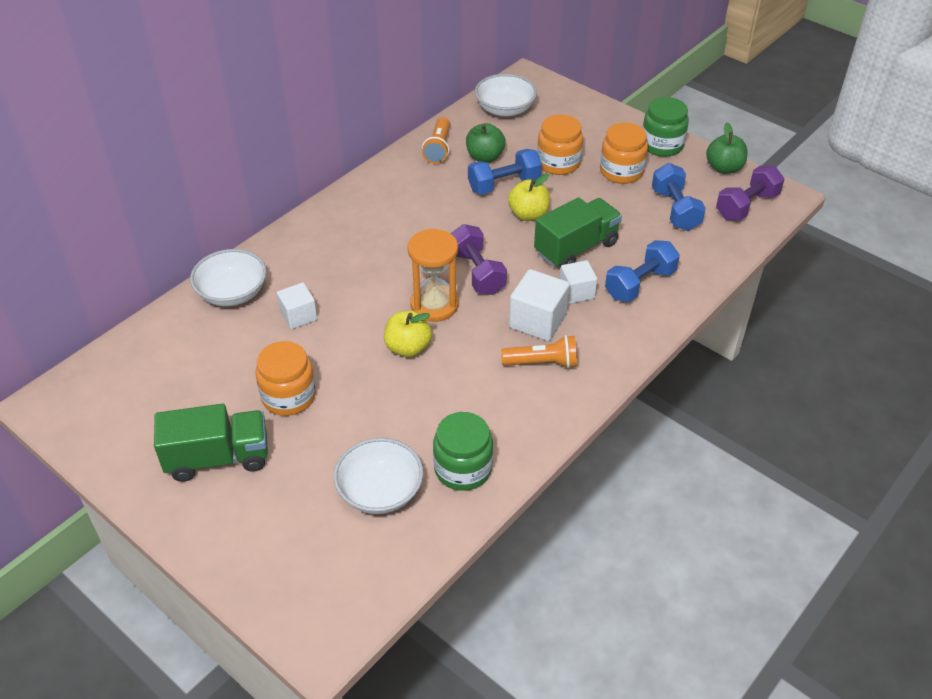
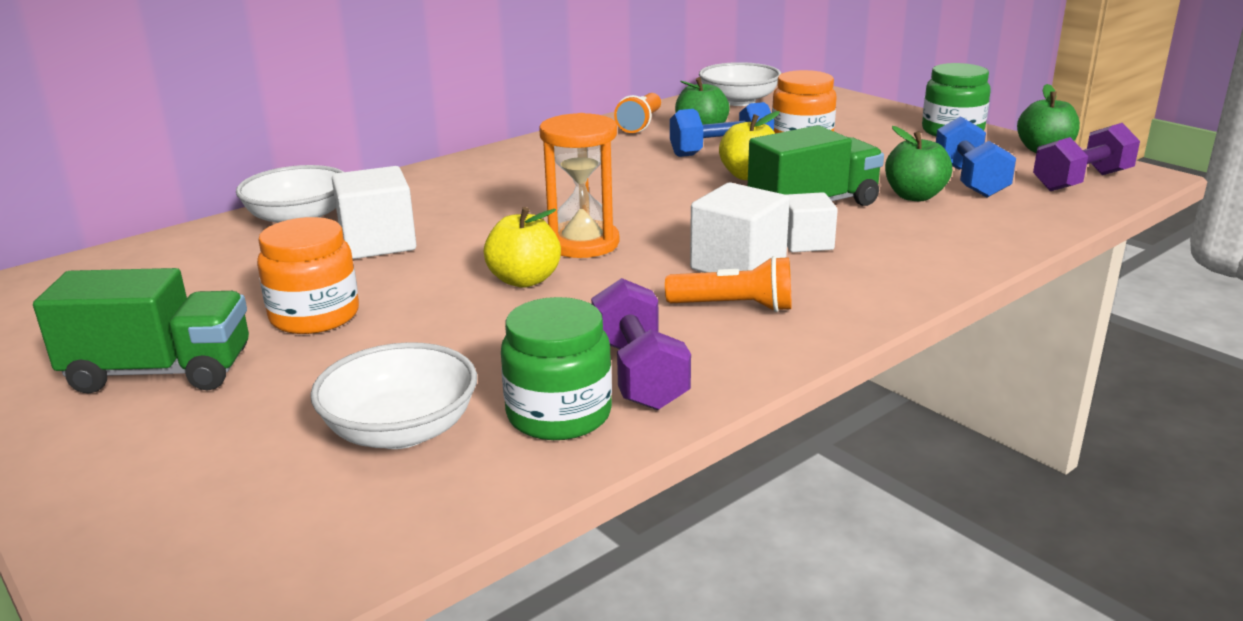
camera: 10 degrees right, 20 degrees down
white cube [277,283,317,329] -> white cube [332,166,417,259], size x1.53
purple dumbbell [451,224,507,295] -> purple dumbbell moved to [591,278,691,410]
orange jar [600,123,648,184] -> none
blue dumbbell [605,240,680,302] -> none
none -> green apple [885,126,952,201]

